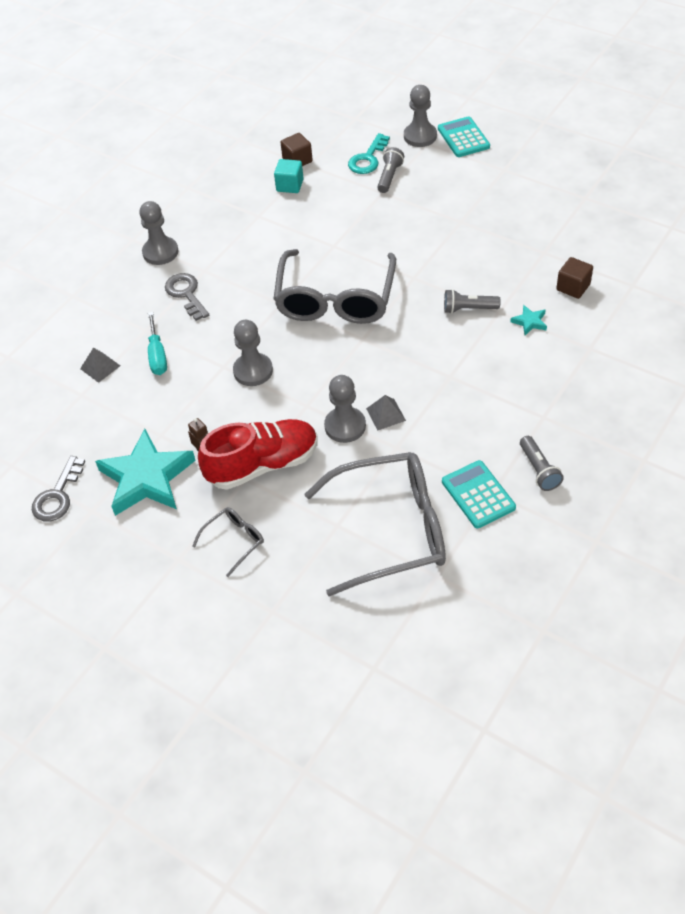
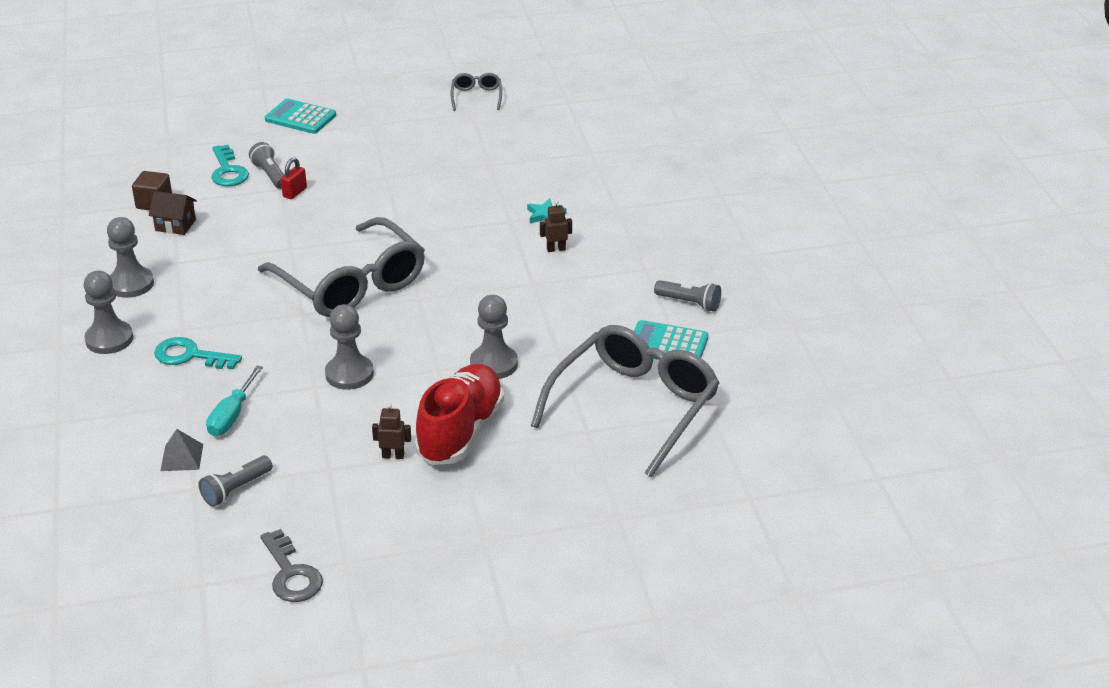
camera: 50 degrees left, 15 degrees down
turquoise star [95,429,196,516] -> none
turquoise screwdriver [148,312,167,375] -> turquoise screwdriver turned 75 degrees clockwise [206,365,263,436]
grey key [165,273,209,321] -> turquoise key [154,337,242,369]
grey glasses [192,507,264,577] -> grey glasses moved to [450,73,502,111]
turquoise cube [274,159,304,193] -> brown house [149,191,197,235]
grey pyramid [366,395,406,430] -> none
grey pawn [404,85,437,147] -> grey pawn moved to [107,217,154,298]
grey flashlight [444,289,501,314] -> grey flashlight moved to [199,456,273,507]
brown cube [556,257,593,299] -> none
none -> red padlock [281,157,307,199]
none -> brown robot [540,200,572,252]

